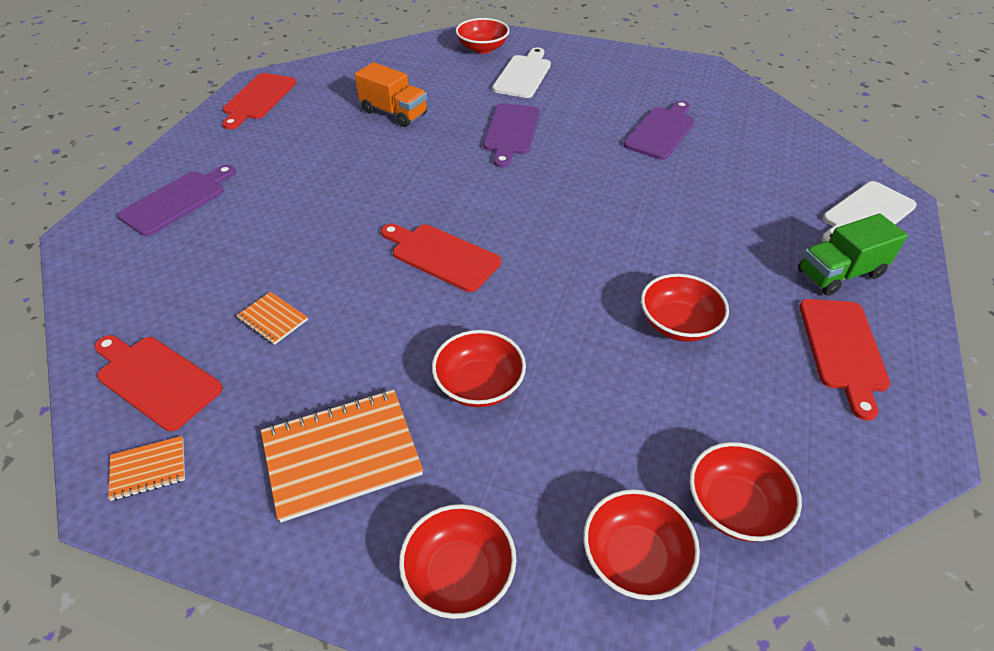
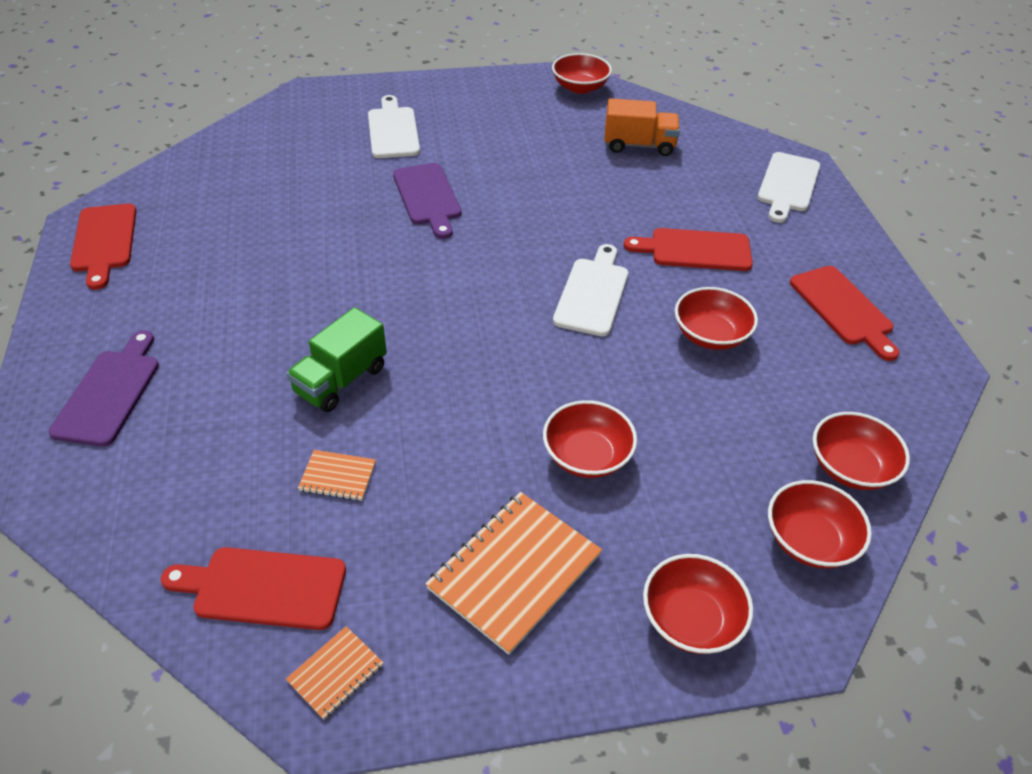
camera: 30 degrees left, 0 degrees up
orange truck [355,62,427,127] -> orange truck moved to [605,98,680,156]
red cutting board [381,224,501,292] -> red cutting board moved to [624,228,753,271]
red bowl [456,18,510,54] -> red bowl moved to [552,53,612,94]
purple cutting board [624,101,695,160] -> none
green truck [798,214,908,296] -> green truck moved to [286,307,387,412]
none -> white cutting board [553,244,628,336]

